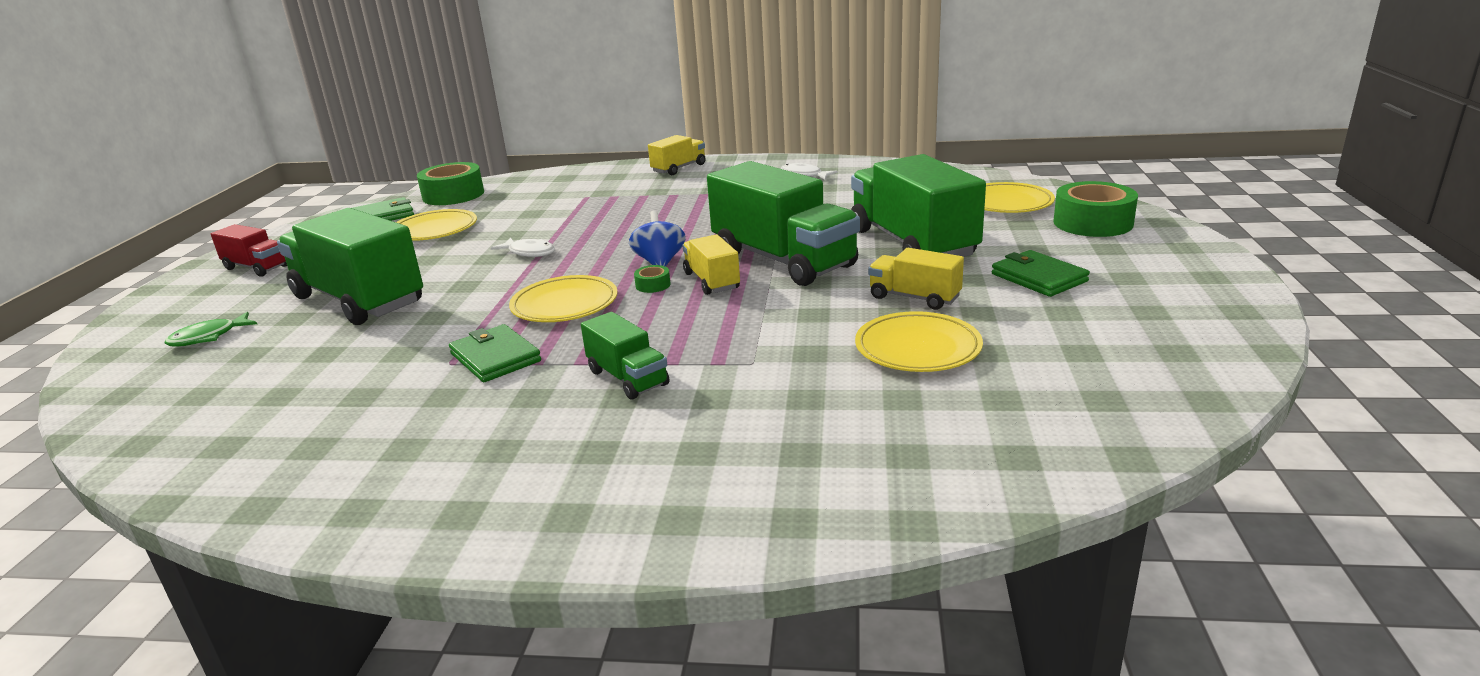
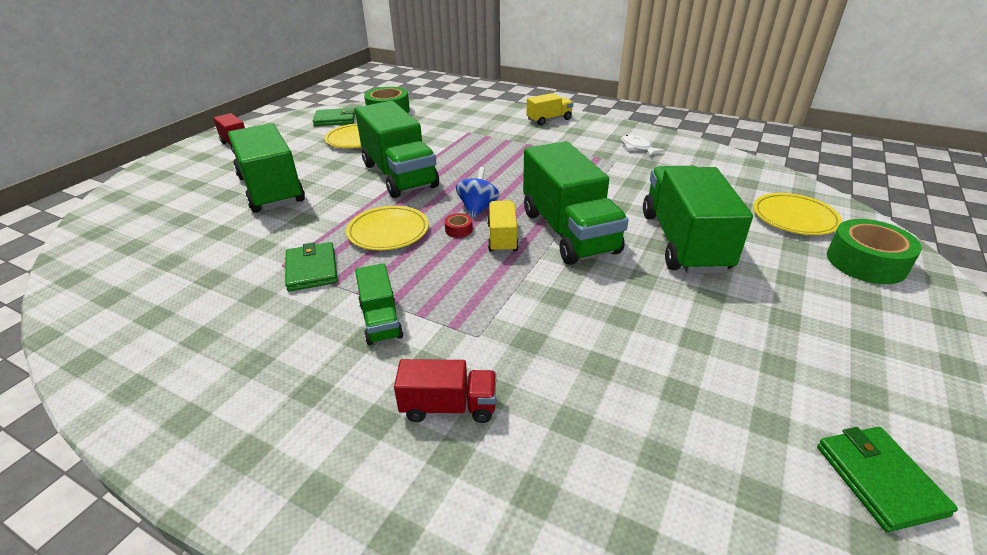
camera: 20 degrees right, 10 degrees up
green fish [165,312,257,347] -> none
white fish [491,237,555,257] -> green truck [355,101,439,198]
green tape [634,265,671,293] -> red tape [444,213,473,238]
yellow plate [855,311,983,372] -> none
yellow truck [868,248,964,310] -> none
green wallet [992,250,1090,297] -> green wallet moved to [817,427,958,532]
none -> red truck [394,359,496,423]

